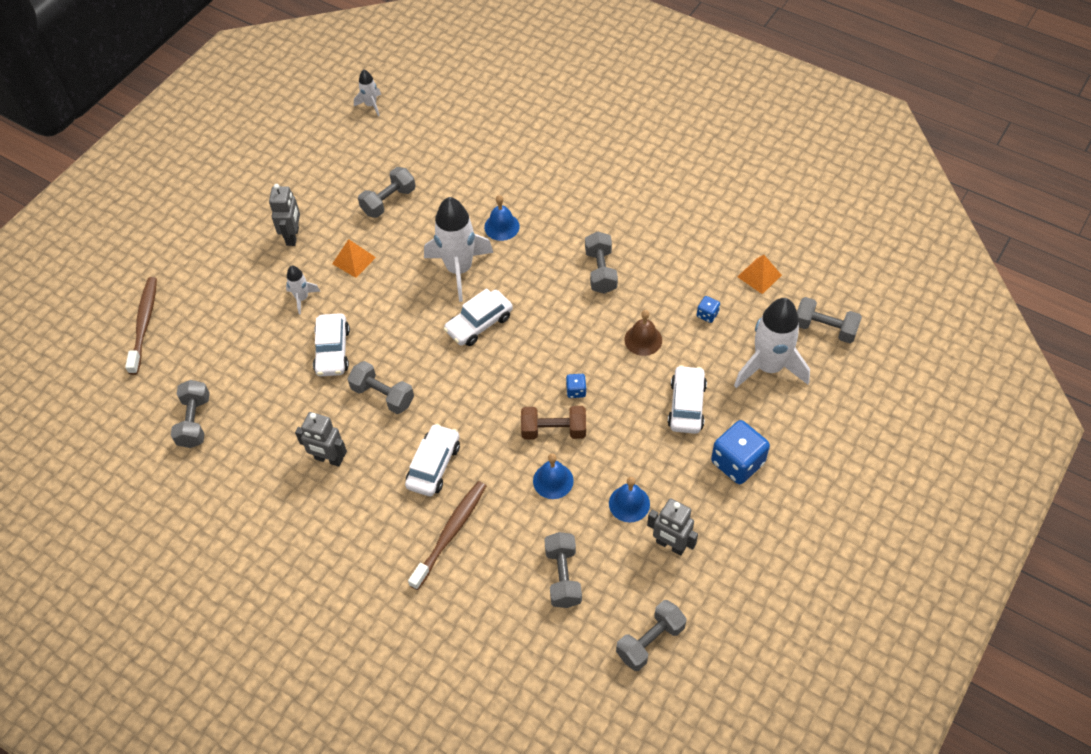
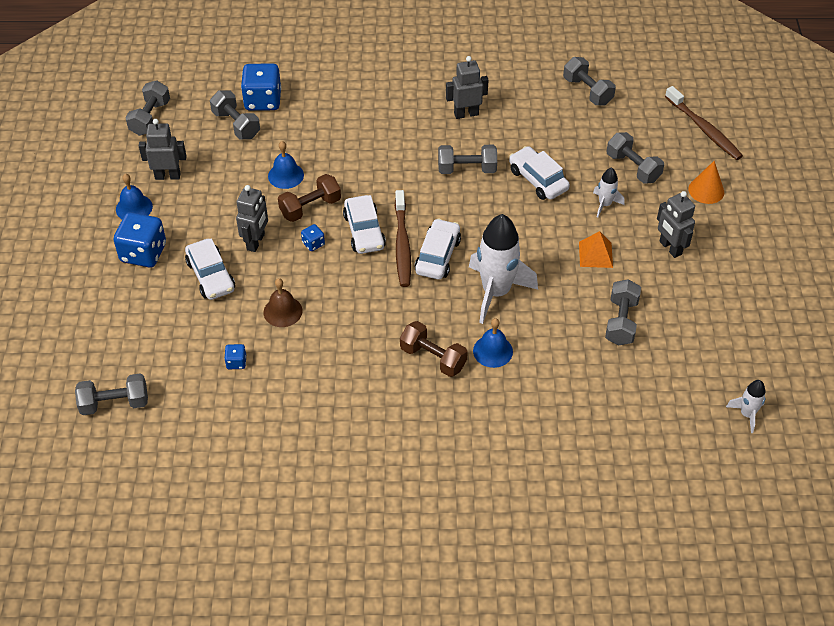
camera: 145 degrees right, 5 degrees down
white car [405,424,460,496] -> white car moved to [343,195,386,254]
brown toothbrush [408,481,486,590] -> brown toothbrush moved to [395,190,411,287]
grey dumbbell [585,231,618,294] -> grey dumbbell moved to [607,132,664,184]
blue bell [609,477,650,522] -> blue bell moved to [116,174,153,219]
white rocket [734,298,810,388] -> none
orange pyramid [737,255,782,294] -> none
none -> grey robot [236,185,268,252]
none -> blue dice [241,64,281,111]
none -> brown dumbbell [400,321,468,377]
none -> orange cone [688,161,724,204]

